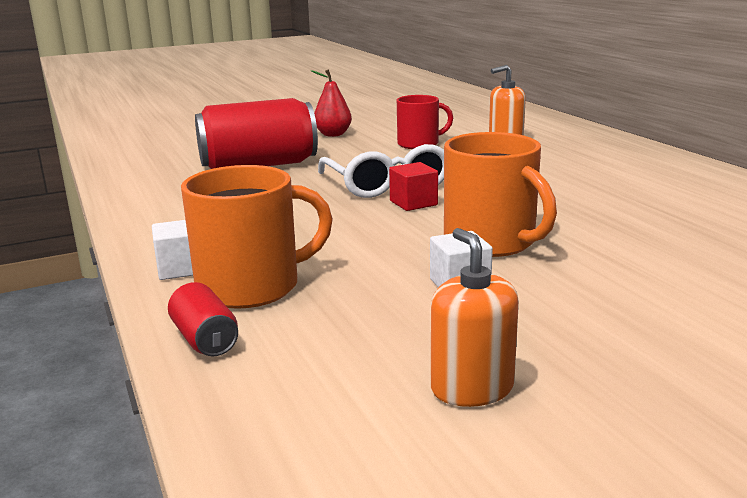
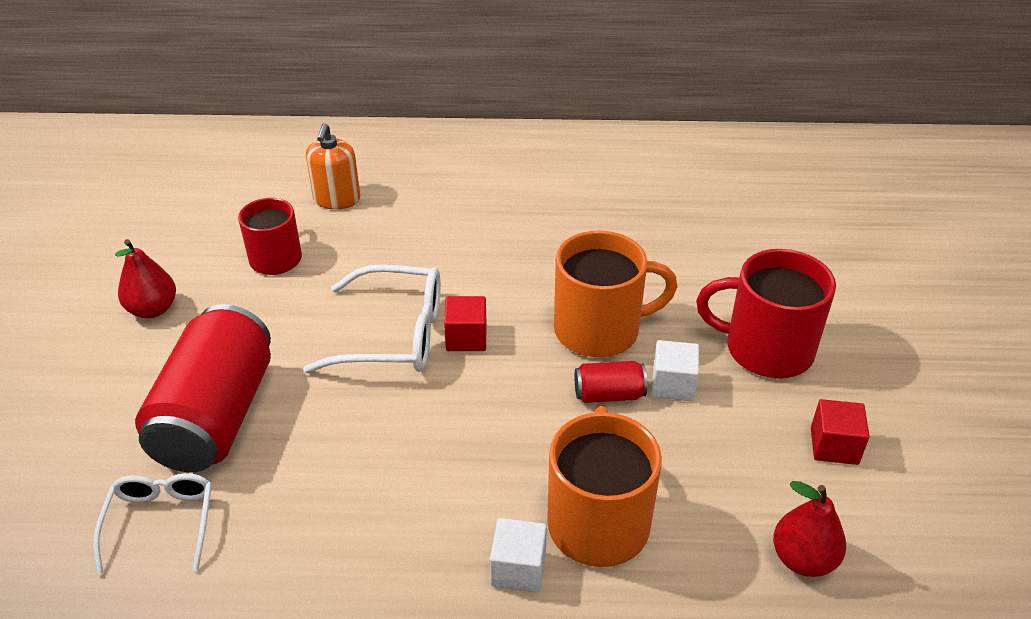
camera: 65 degrees left, 20 degrees up
red can [168,282,238,357] -> red can moved to [575,361,647,403]
orange soap dispenser [431,228,519,407] -> red cube [811,399,870,465]
none -> white glasses [93,473,212,574]
none -> red mug [696,249,836,378]
none -> red pear [773,481,846,577]

